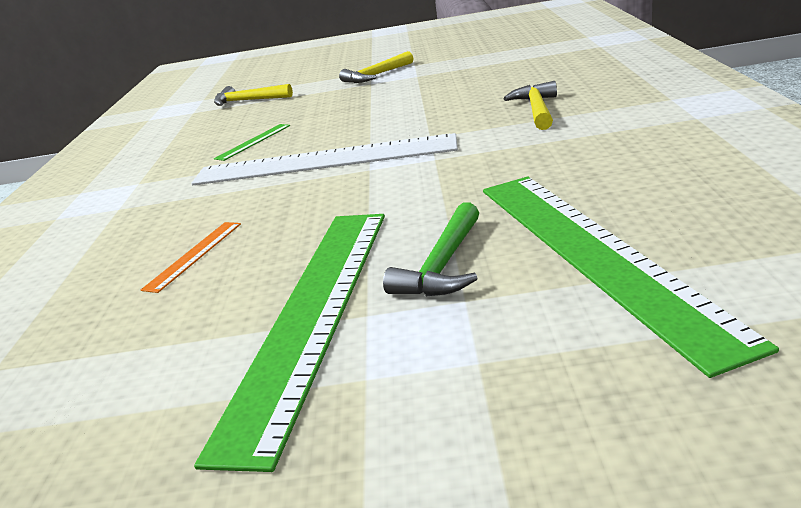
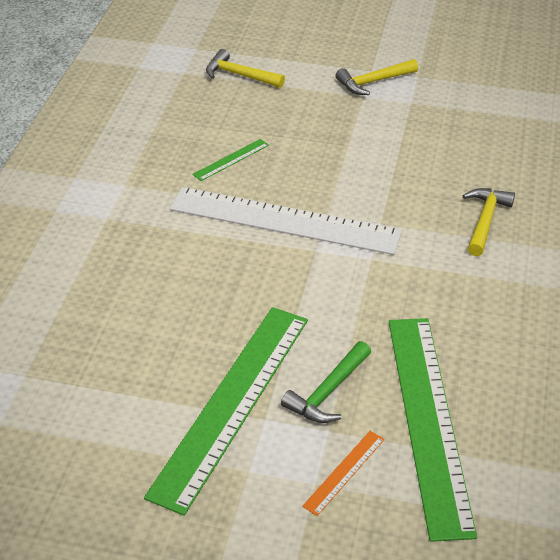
camera: 10 degrees right, 15 degrees up
orange ruler [141,222,241,293] -> orange ruler moved to [302,431,385,516]

